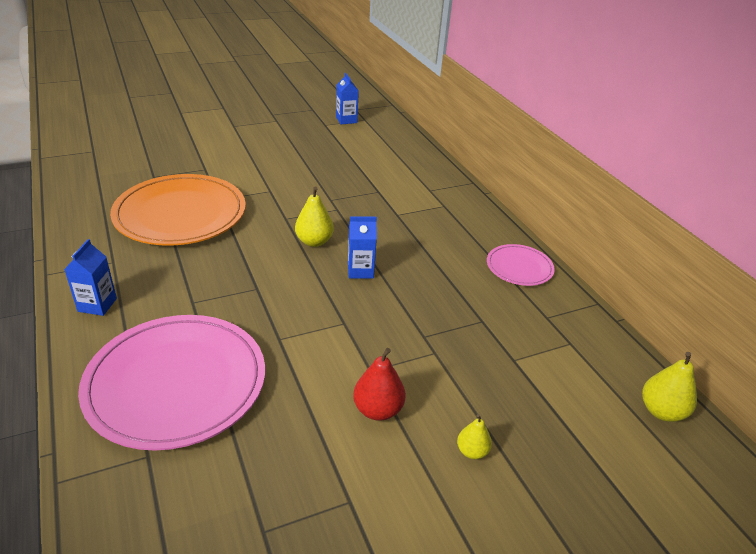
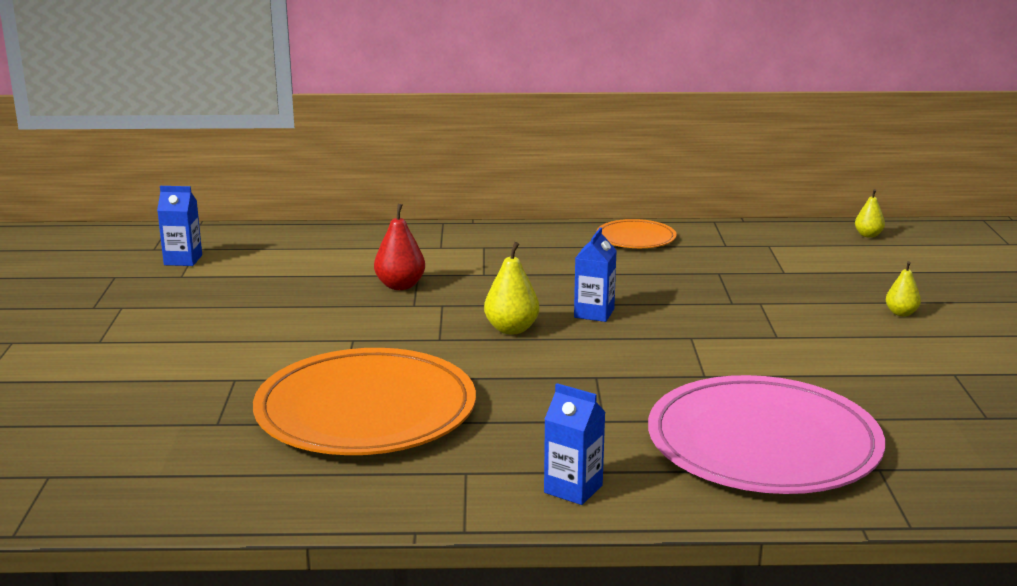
camera: 65 degrees left, 15 degrees down
red pear [353,348,406,421] -> red pear moved to [374,204,425,290]
pink plate [487,244,555,286] -> orange plate [596,219,677,248]
yellow pear [642,352,697,422] -> yellow pear [855,189,885,238], size x0.63

